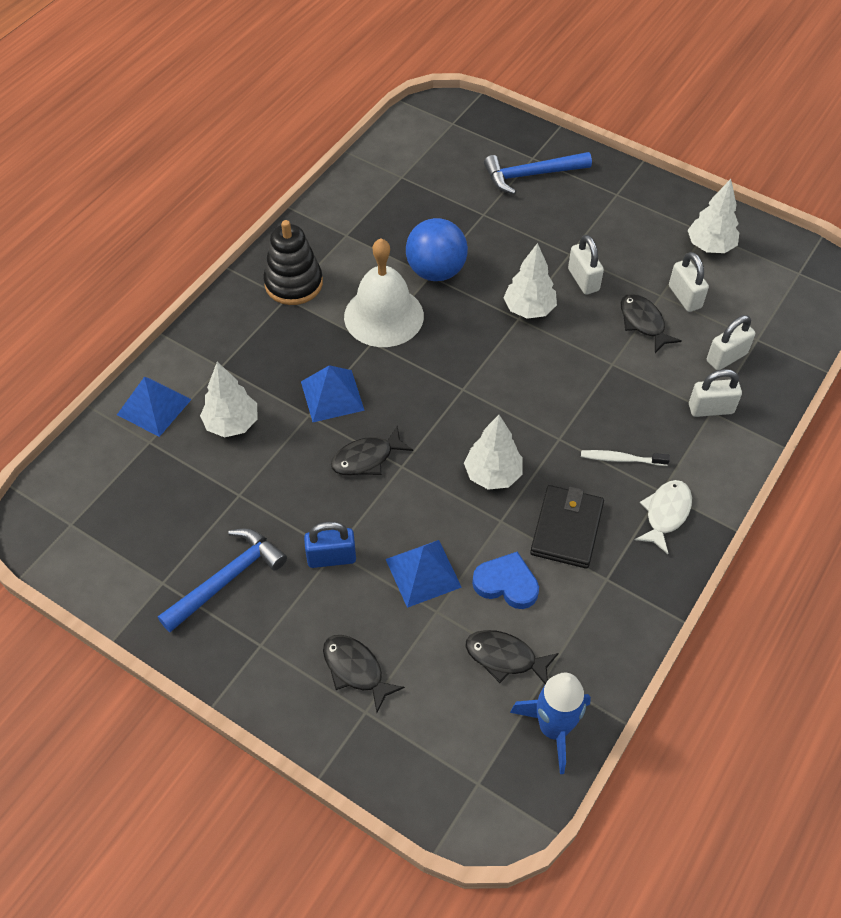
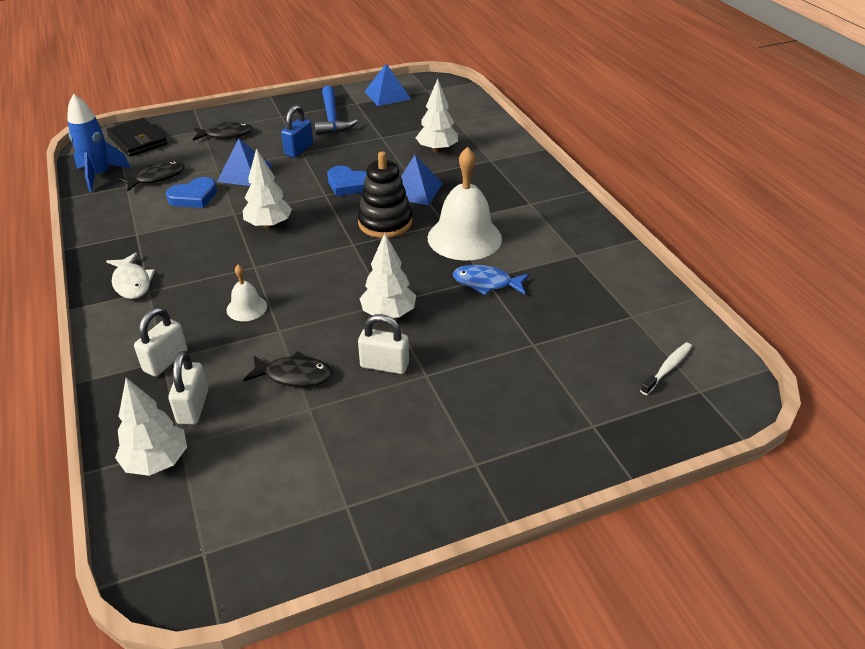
camera: 125 degrees right, 15 degrees down
blue pyramid [117,377,192,437] -> blue pyramid moved to [364,63,411,106]
black stacking toy [263,220,323,305] -> black stacking toy moved to [358,151,412,238]
black fish [331,425,413,476] -> blue heart [327,166,367,196]
blue ball [406,218,468,281] -> blue fish [453,265,529,295]
blue hammer [484,152,592,194] -> none
black wallet [530,485,604,569] -> black wallet moved to [106,118,167,157]
white toothbrush [581,450,670,466] -> white toothbrush moved to [640,342,692,395]
white padlock [669,252,709,312] -> none
white tree [688,179,739,253] -> white tree moved to [115,378,187,476]
none -> white bell [226,265,267,321]

